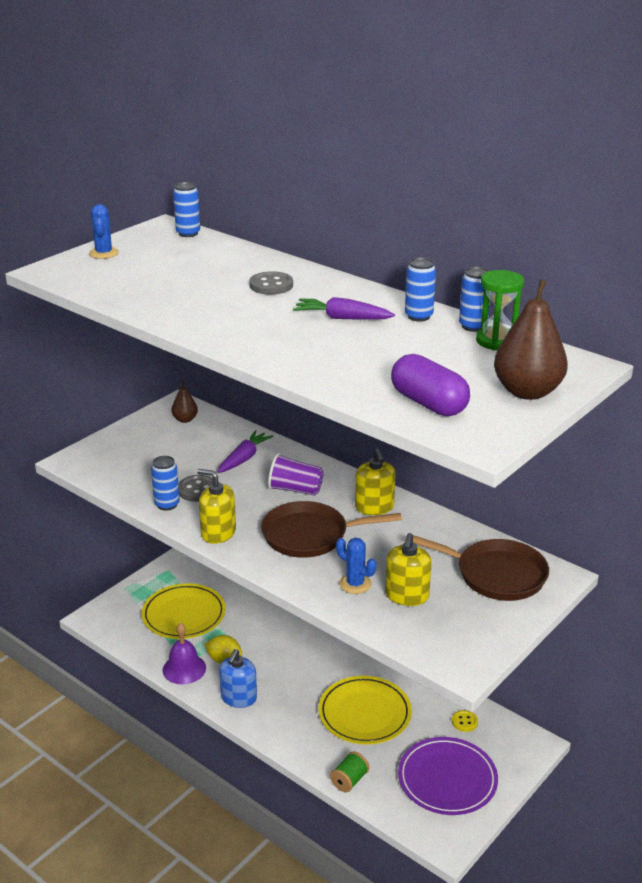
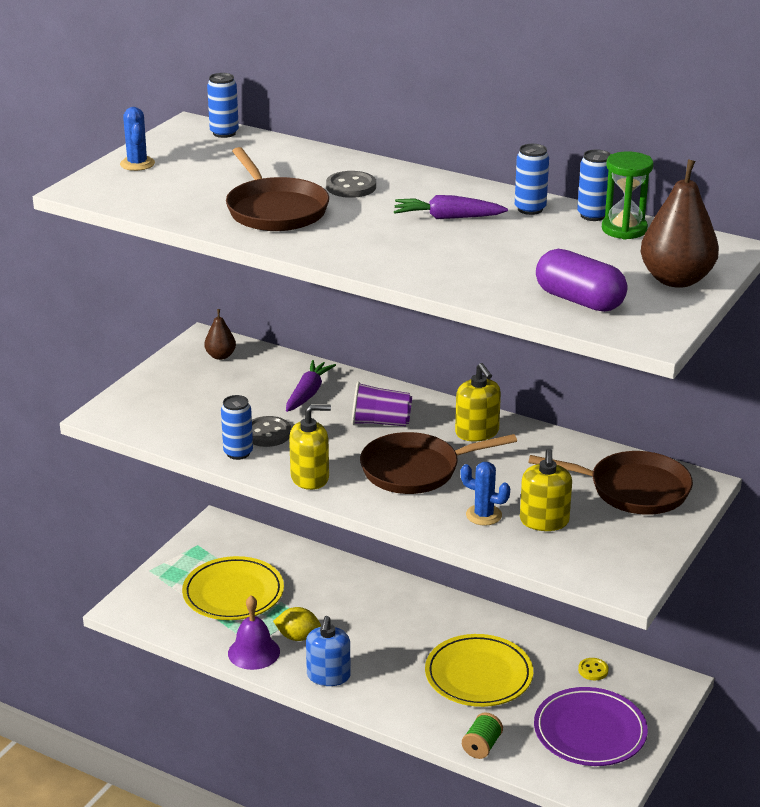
camera: 10 degrees left, 0 degrees up
yellow soap dispenser [197,469,236,544] -> yellow soap dispenser turned 150 degrees clockwise [289,404,331,490]
none -> brown pan [226,147,329,231]

